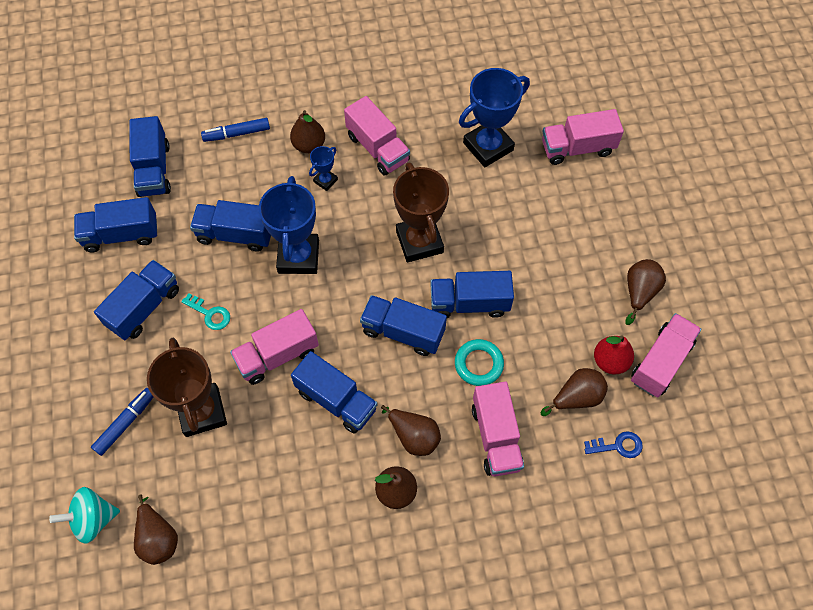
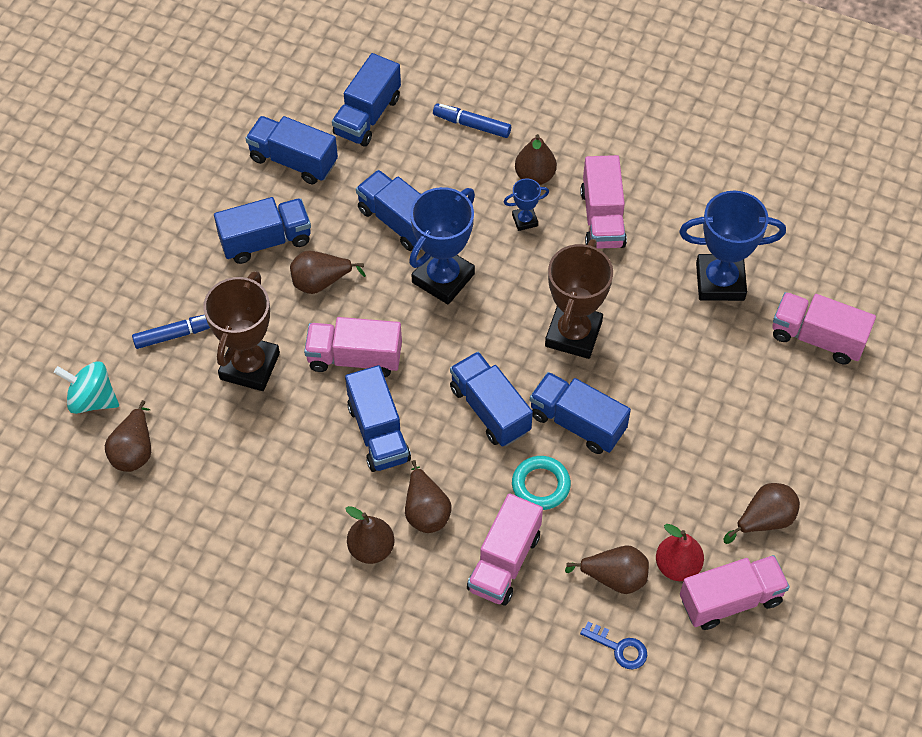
camera: 35 degrees right, 5 degrees down
turquoise key [181,293,230,330] -> brown pear [290,250,366,294]

